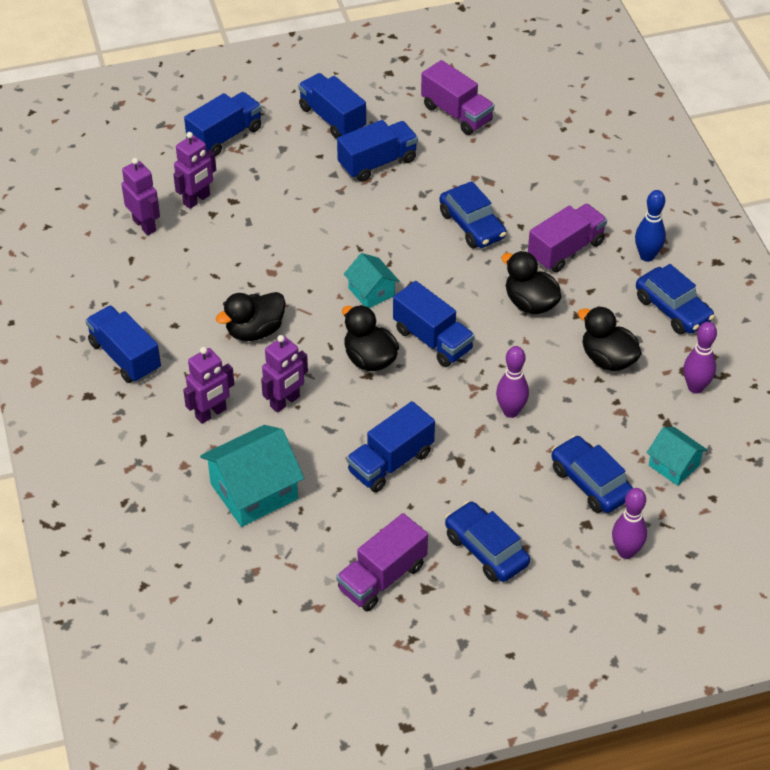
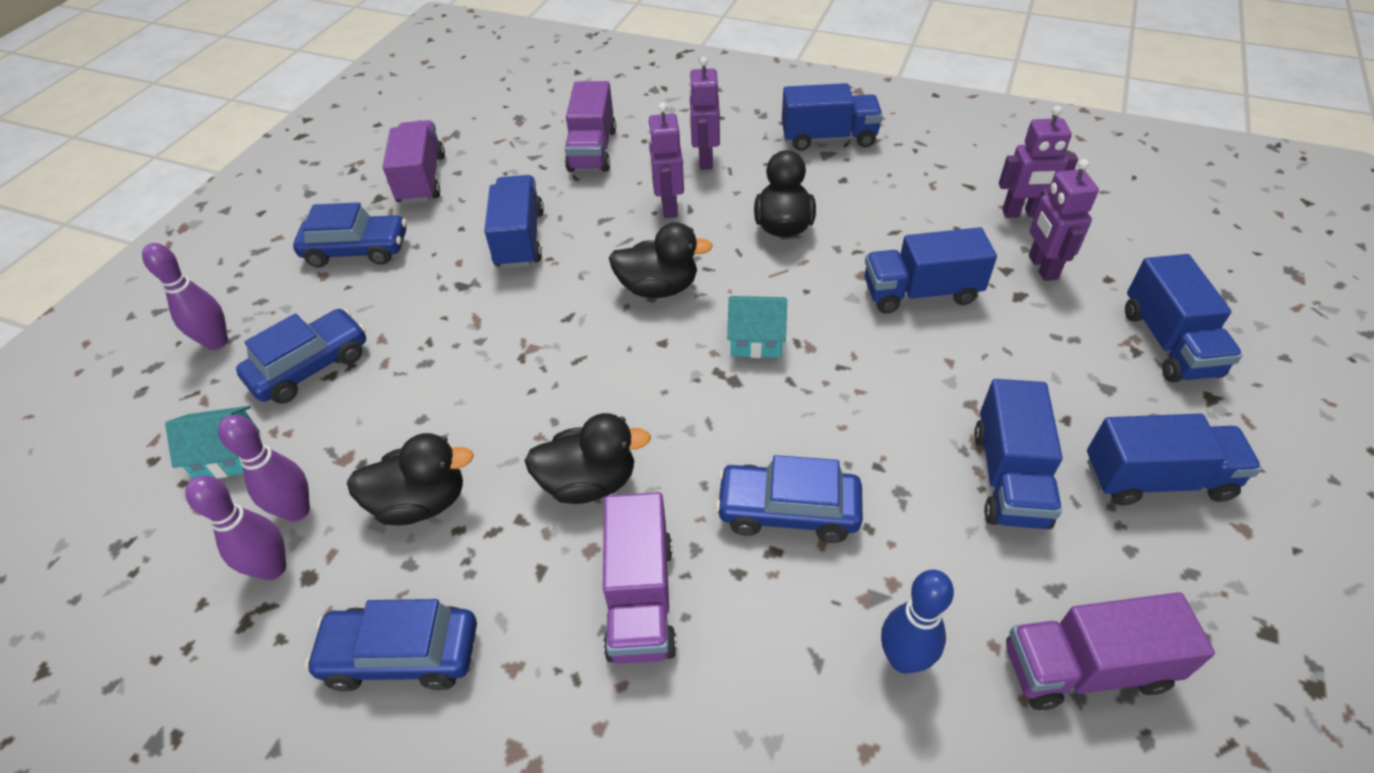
camera: 130 degrees right, 0 degrees up
turquoise house [200,425,304,527] -> purple truck [565,81,616,172]
blue truck [393,281,475,367] -> blue truck moved to [865,227,997,314]
purple bowling pin [496,346,529,418] -> purple bowling pin moved to [218,415,310,522]
blue car [551,435,633,513] -> blue car turned 45 degrees counterclockwise [236,309,366,404]
blue bowling pin [635,190,666,262] -> blue bowling pin moved to [881,570,954,674]

